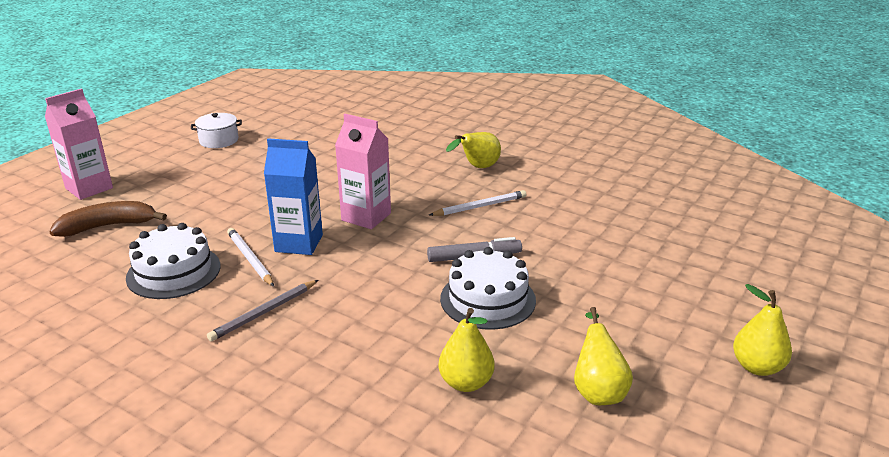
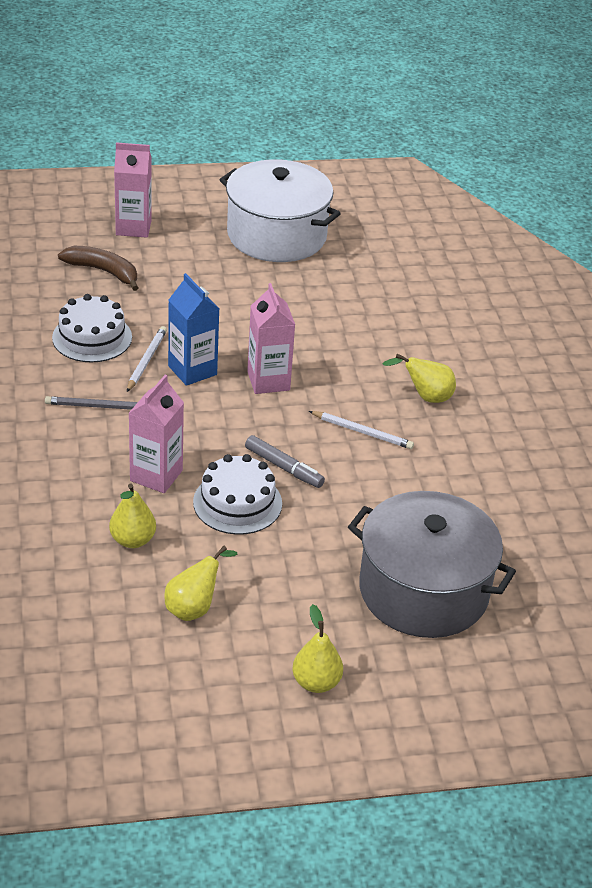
camera: 45 degrees right, 10 degrees up
white pot [191,113,242,148] -> white pot [220,159,341,262], size x2.46
none -> pink carton [129,375,184,493]
none -> grey pot [348,491,516,638]

